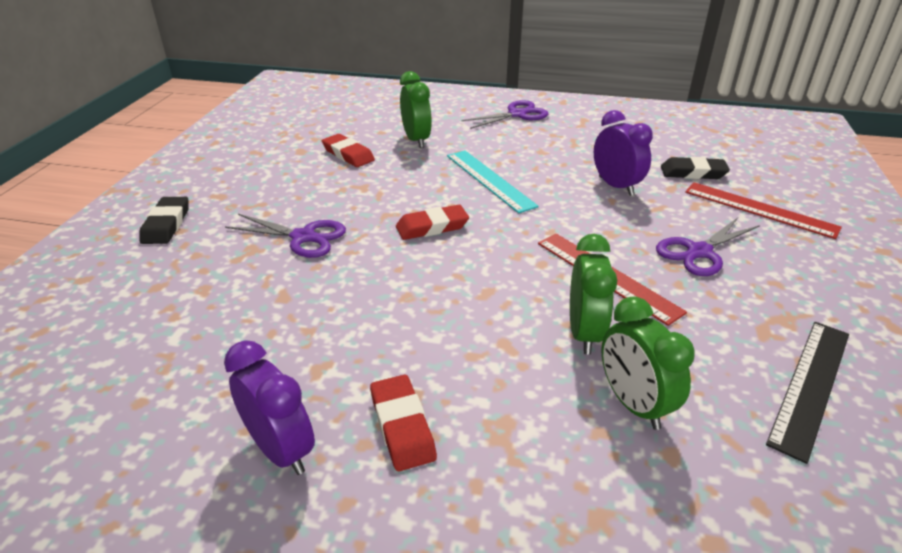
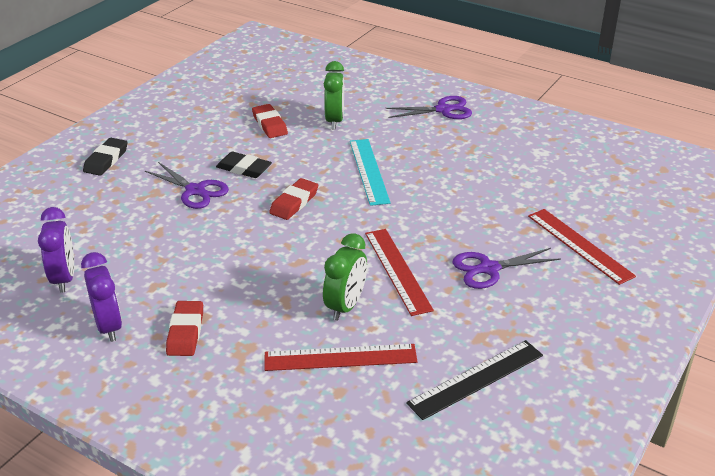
camera: 20 degrees right, 0 degrees up
red eraser [396,205,469,240] -> red eraser turned 60 degrees counterclockwise [269,178,318,220]
purple clock [594,110,653,196] -> purple clock moved to [38,207,74,293]
green clock [601,296,695,430] -> red ruler [265,344,418,371]
black eraser [661,157,730,179] -> black eraser moved to [216,152,272,178]

